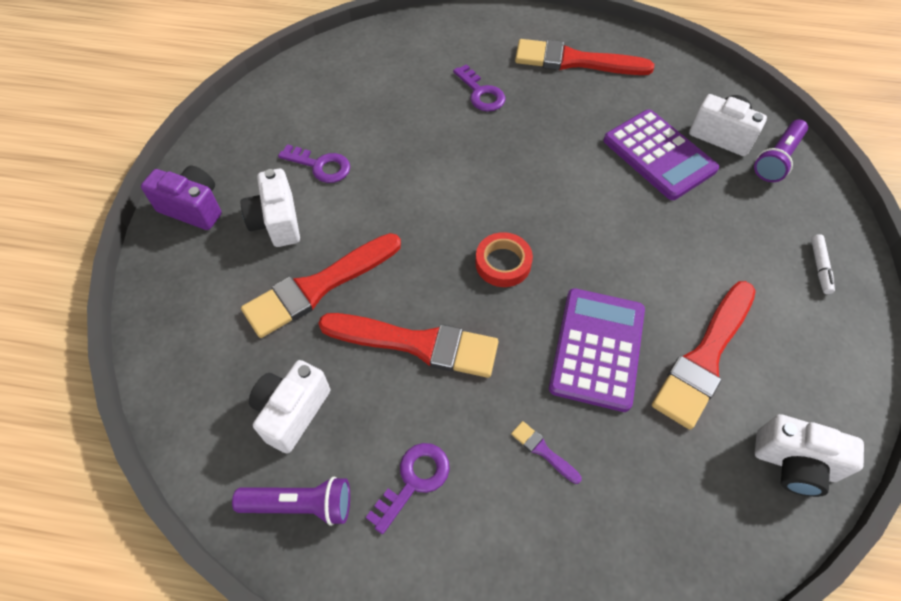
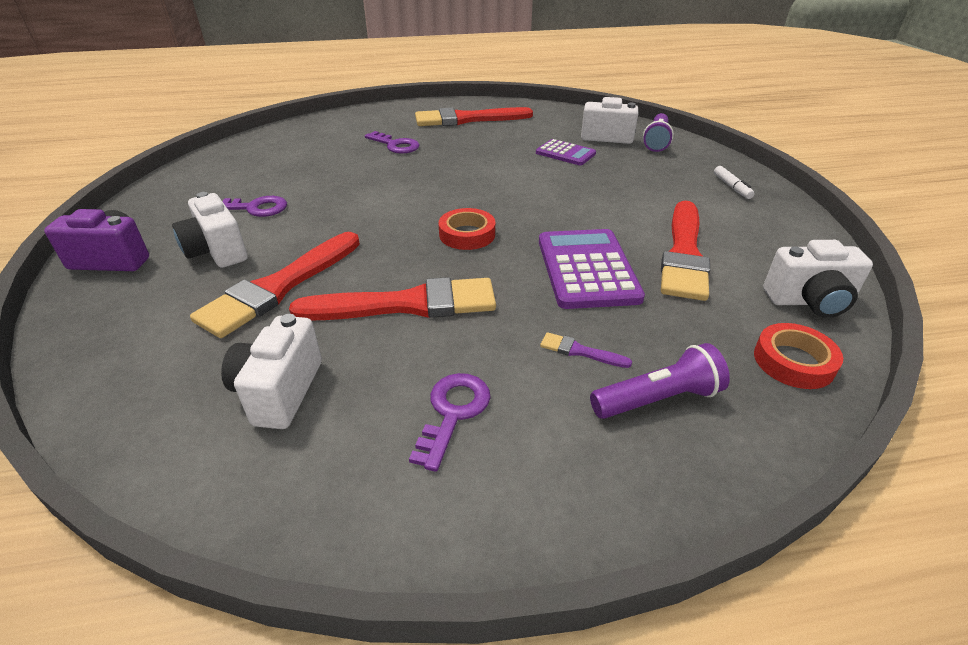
camera: 20 degrees left, 20 degrees down
purple flashlight [232,476,350,526] -> purple flashlight moved to [590,343,730,419]
purple calculator [603,110,719,200] -> purple calculator [536,139,596,165], size x0.59
none -> red tape [754,323,843,389]

